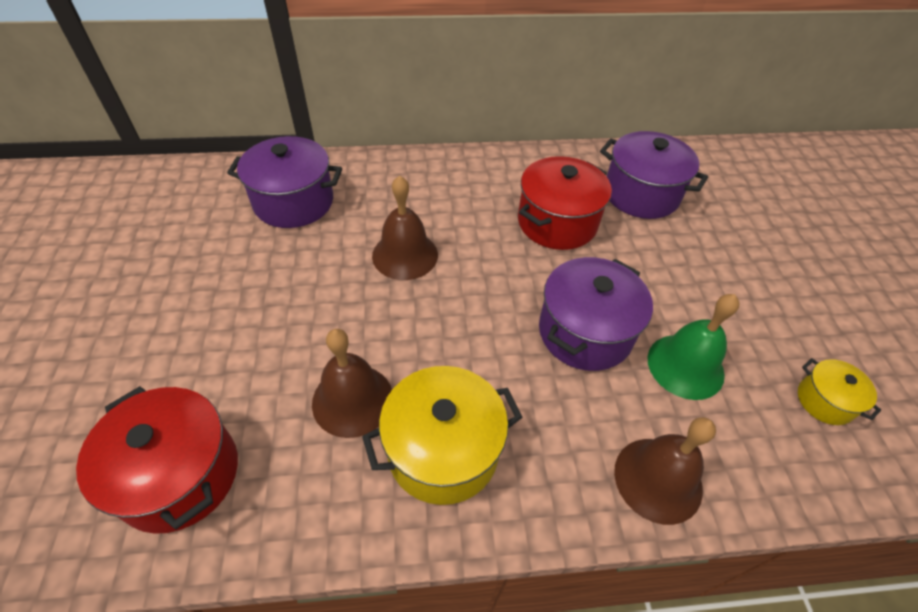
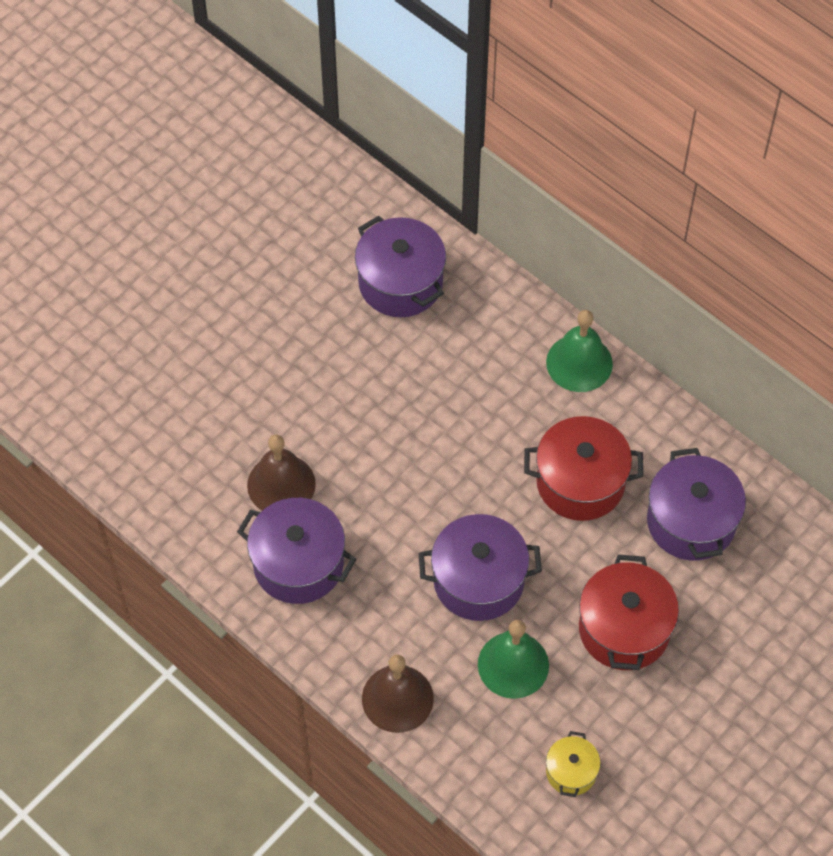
camera: 50 degrees right, 10 degrees up
red pot [76,386,238,534] -> red pot moved to [579,554,679,670]
yellow pot [362,366,522,505] -> purple pot [237,498,356,604]
brown bell [372,175,438,280] -> none
none -> green bell [546,310,613,392]

